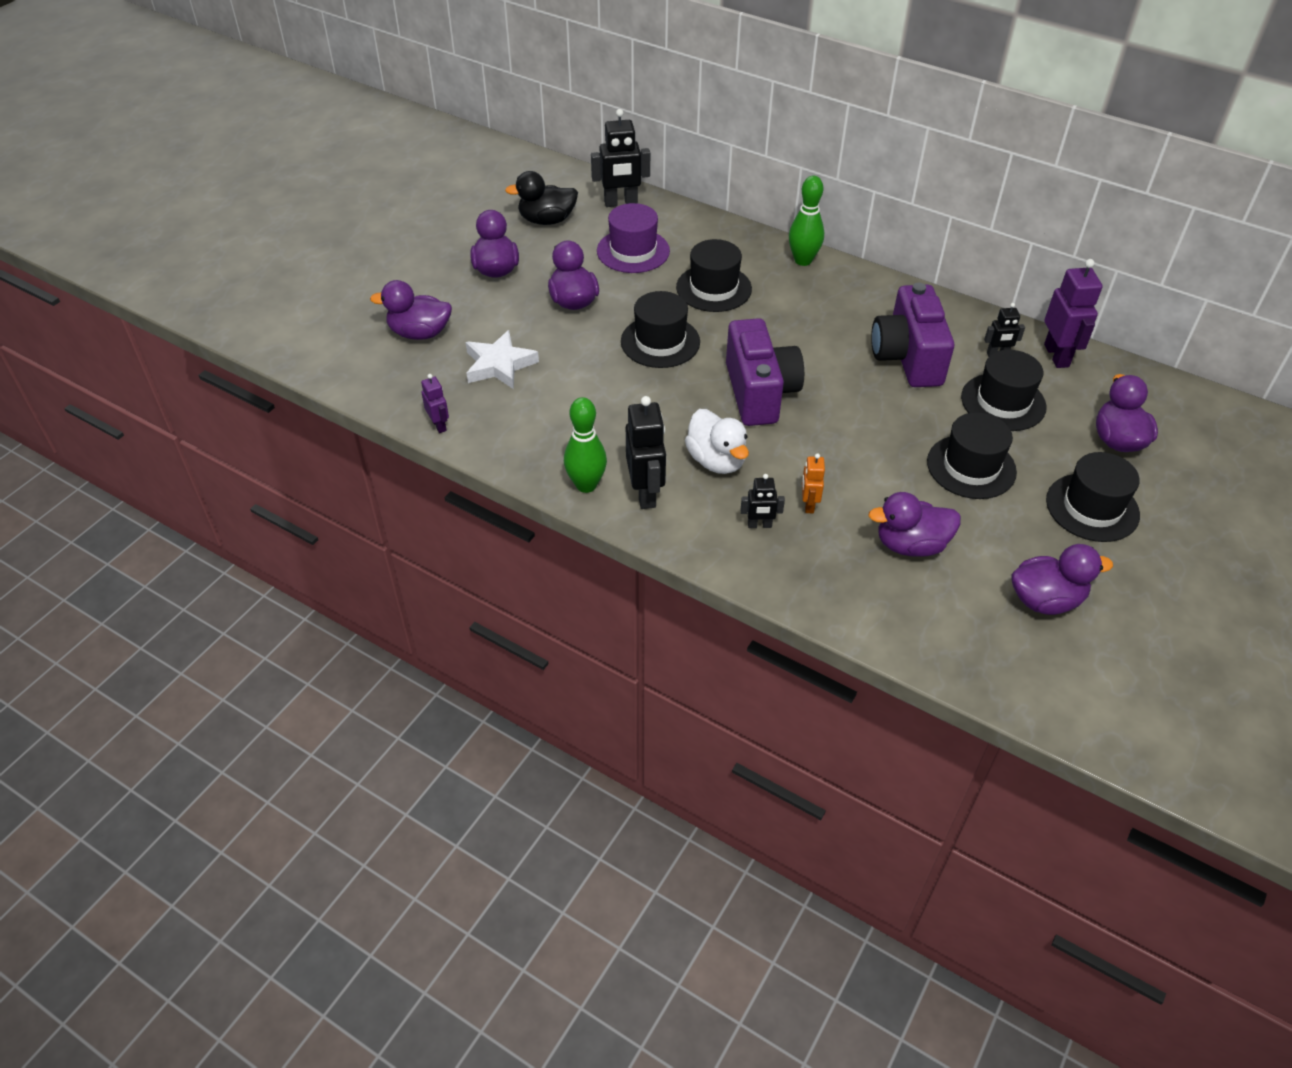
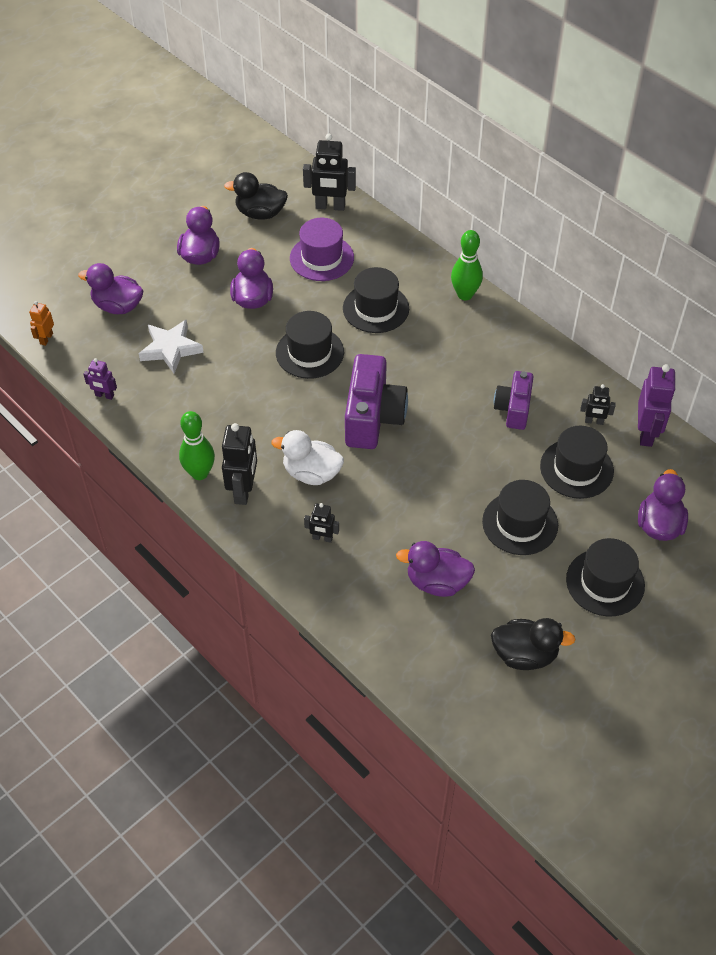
camera: 15 degrees right, 5 degrees up
purple robot [421,374,449,433] -> purple robot turned 120 degrees clockwise [83,358,117,400]
white duck [685,409,749,474] -> white duck turned 120 degrees clockwise [272,430,344,485]
orange robot [802,453,825,513] -> orange robot moved to [29,301,54,346]
purple camera [871,283,954,387] -> purple camera [494,371,533,430], size x0.62
purple duck [1012,544,1113,615] -> black duck [491,618,576,670]

